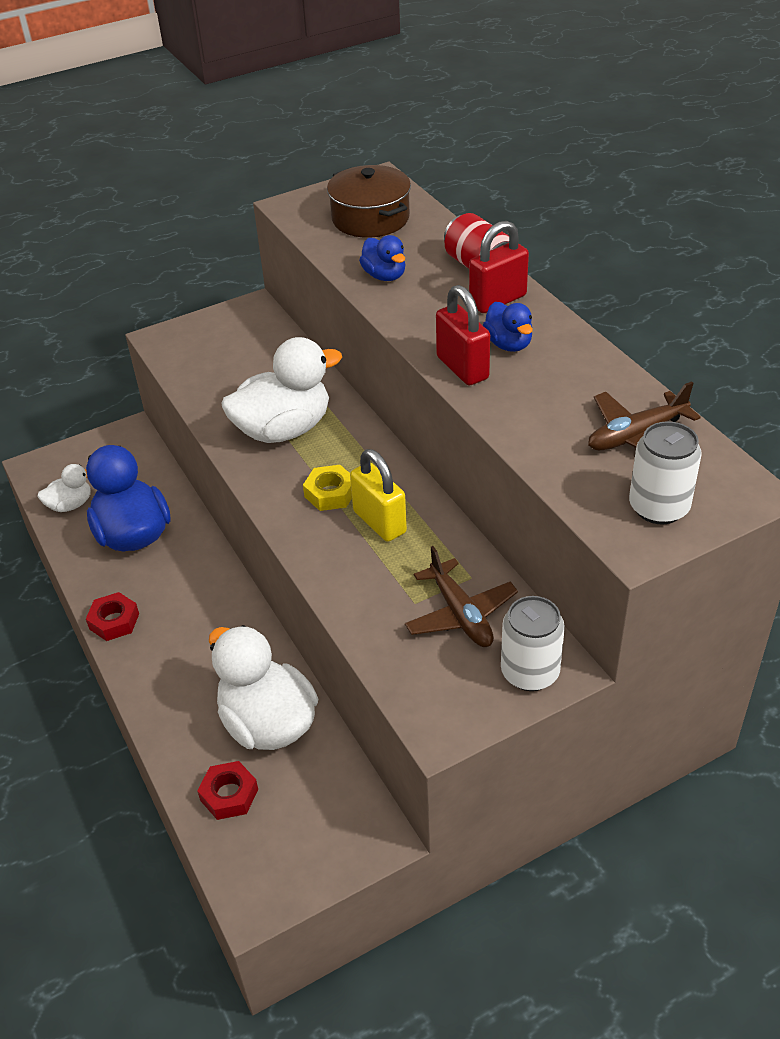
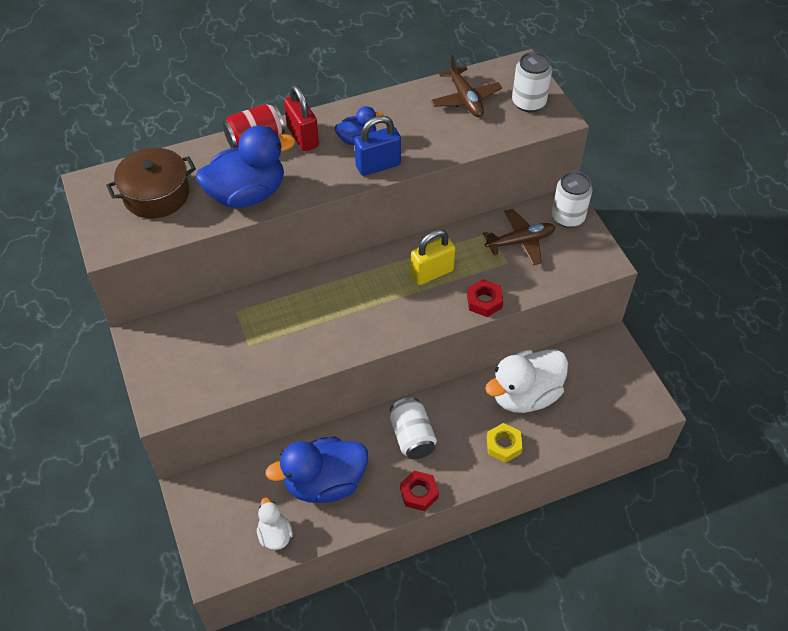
camera: 85 degrees left, 10 degrees up
red nut [197,761,258,820] -> red nut moved to [467,279,503,317]
white duck [222,337,342,443] -> none
yellow nut [303,465,352,511] -> yellow nut moved to [487,423,523,463]
blue duck [359,235,405,281] -> blue duck [196,126,295,208], size x1.95
red padlock [436,285,490,385] -> blue padlock [354,115,401,176]
none -> white can [390,397,437,459]

